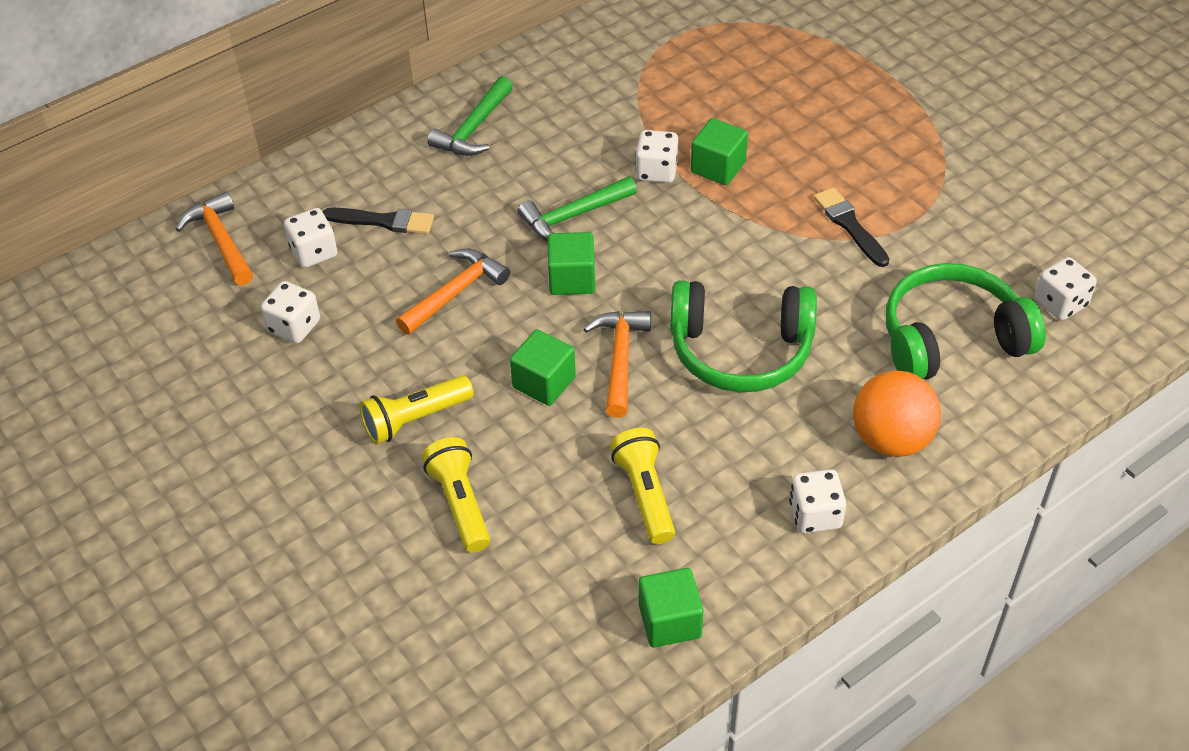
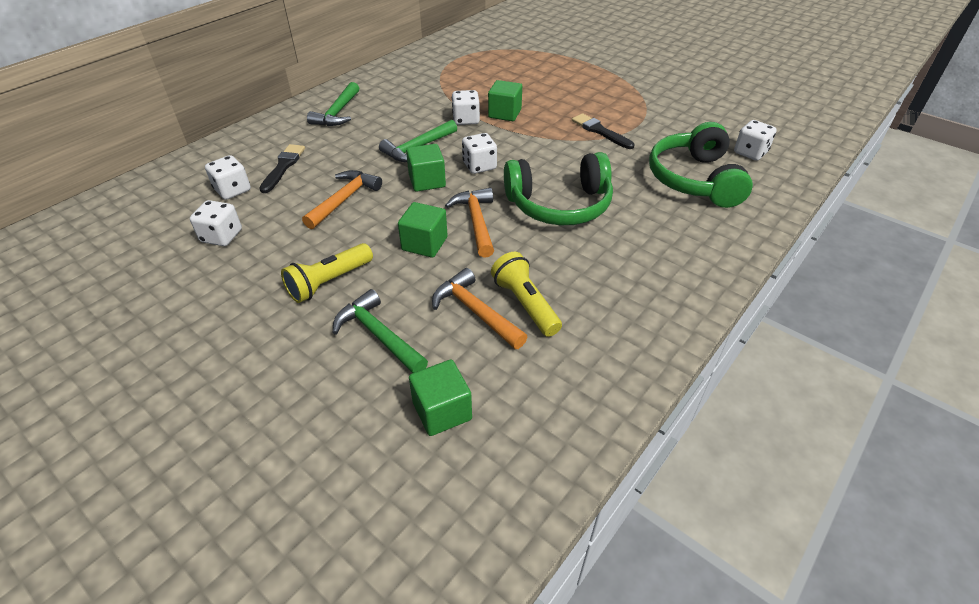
camera: 15 degrees left, 5 degrees down
orange hammer [175,192,253,285] -> orange hammer moved to [432,268,528,349]
black brush [323,208,434,234] -> black brush turned 75 degrees counterclockwise [259,144,305,193]
yellow flashlight [422,437,490,553] -> green hammer [333,289,428,373]
green cube [639,568,703,647] -> green cube moved to [409,360,472,436]
white dice [789,469,846,533] -> white dice moved to [462,133,497,174]
orange ball [853,370,941,457] -> none
green headphones [886,263,1046,379] -> green headphones turned 60 degrees counterclockwise [649,122,753,208]

